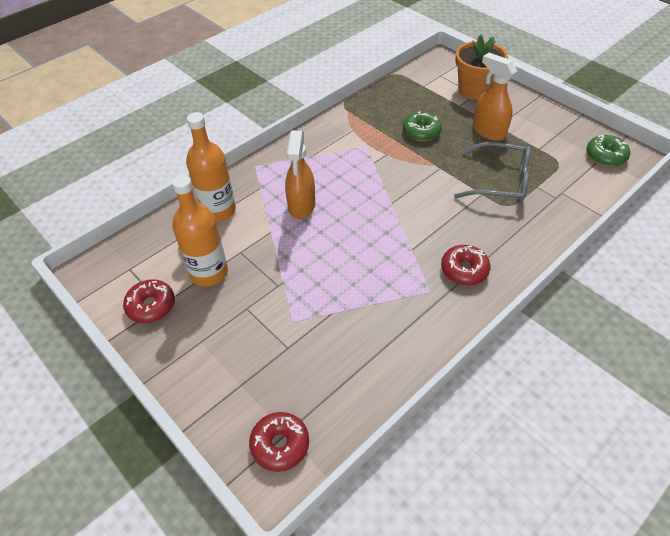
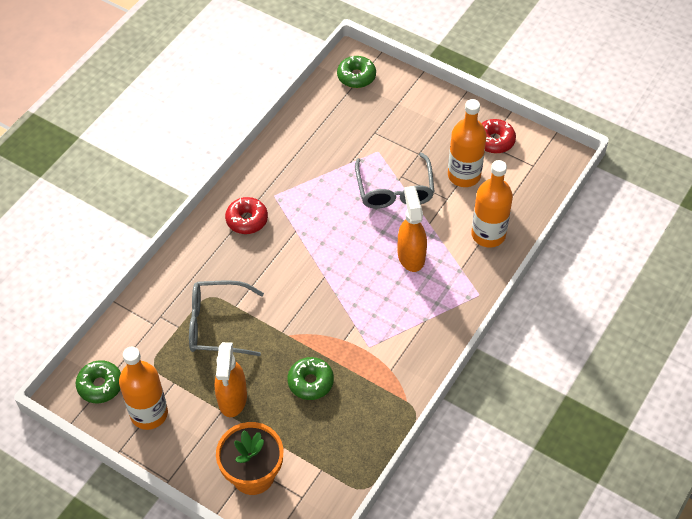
camera: 165 degrees right, 5 degrees up
red donut [249,412,309,472] -> green donut [337,56,376,88]
orange spray bottle [473,53,517,141] -> orange spray bottle turned 60 degrees clockwise [215,342,247,417]
none -> orange bottle [119,347,168,430]
none -> grey glasses [355,153,435,209]

